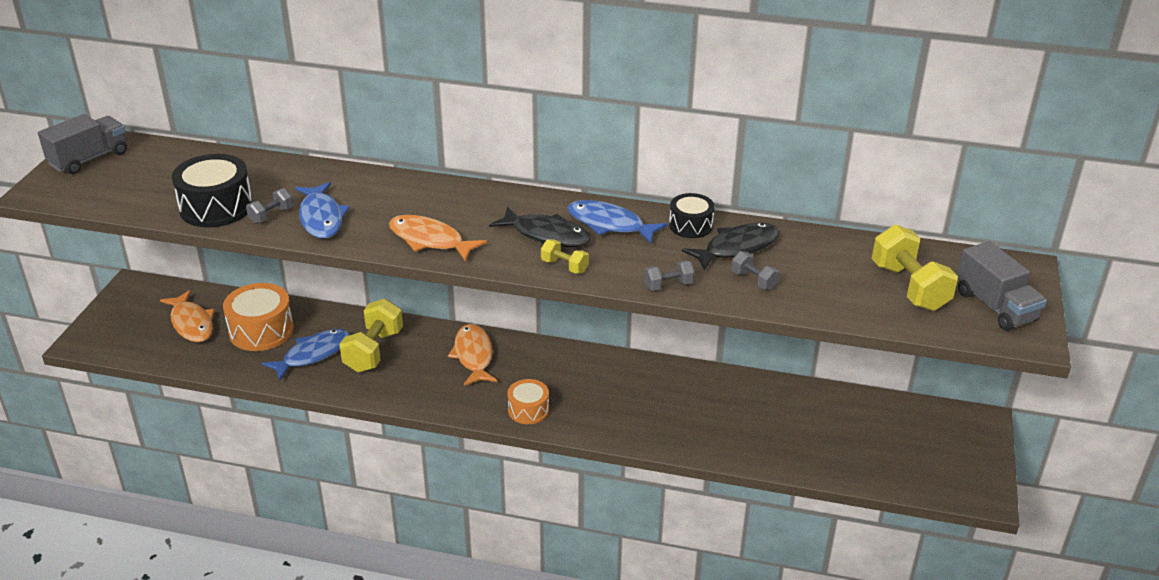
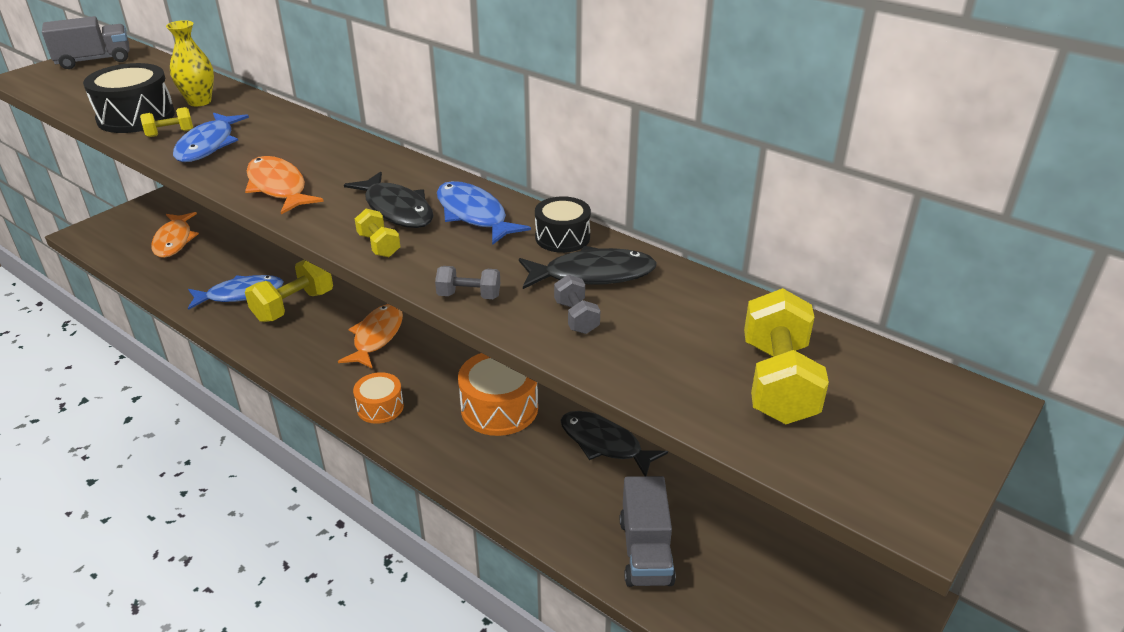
camera: 25 degrees right, 0 degrees up
orange drum [223,283,294,351] -> orange drum moved to [458,353,538,436]
grey dumbbell [246,188,293,224] -> yellow dumbbell [140,107,193,137]
grey truck [957,241,1047,331] -> grey truck moved to [620,476,676,587]
none -> yellow vase [166,20,214,106]
none -> black fish [560,411,668,476]

